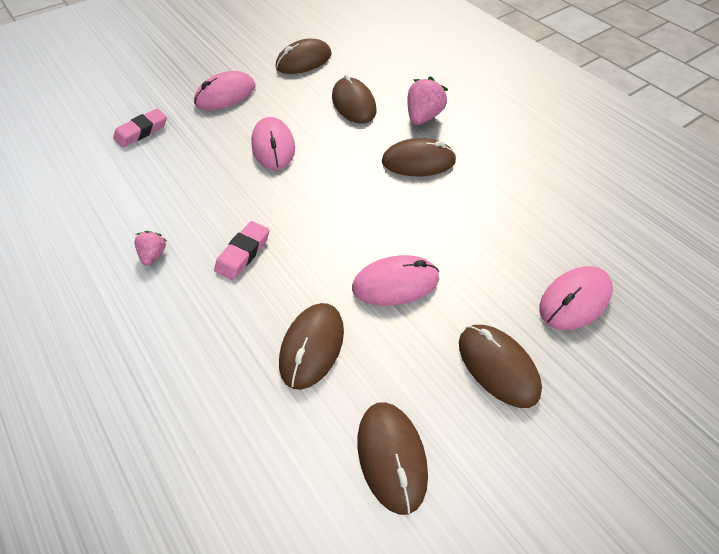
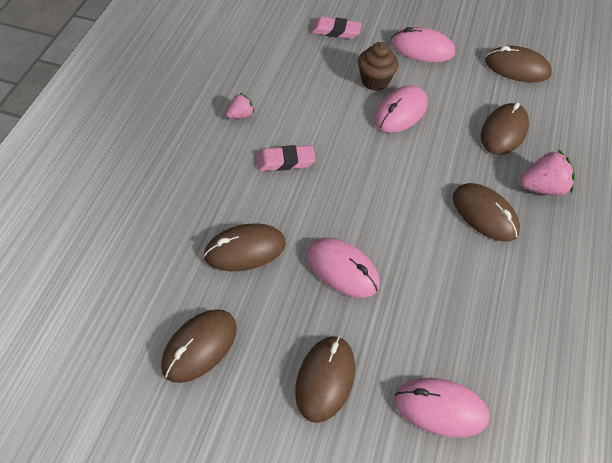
camera: 50 degrees right, 0 degrees up
none -> brown cupcake [358,42,399,91]

